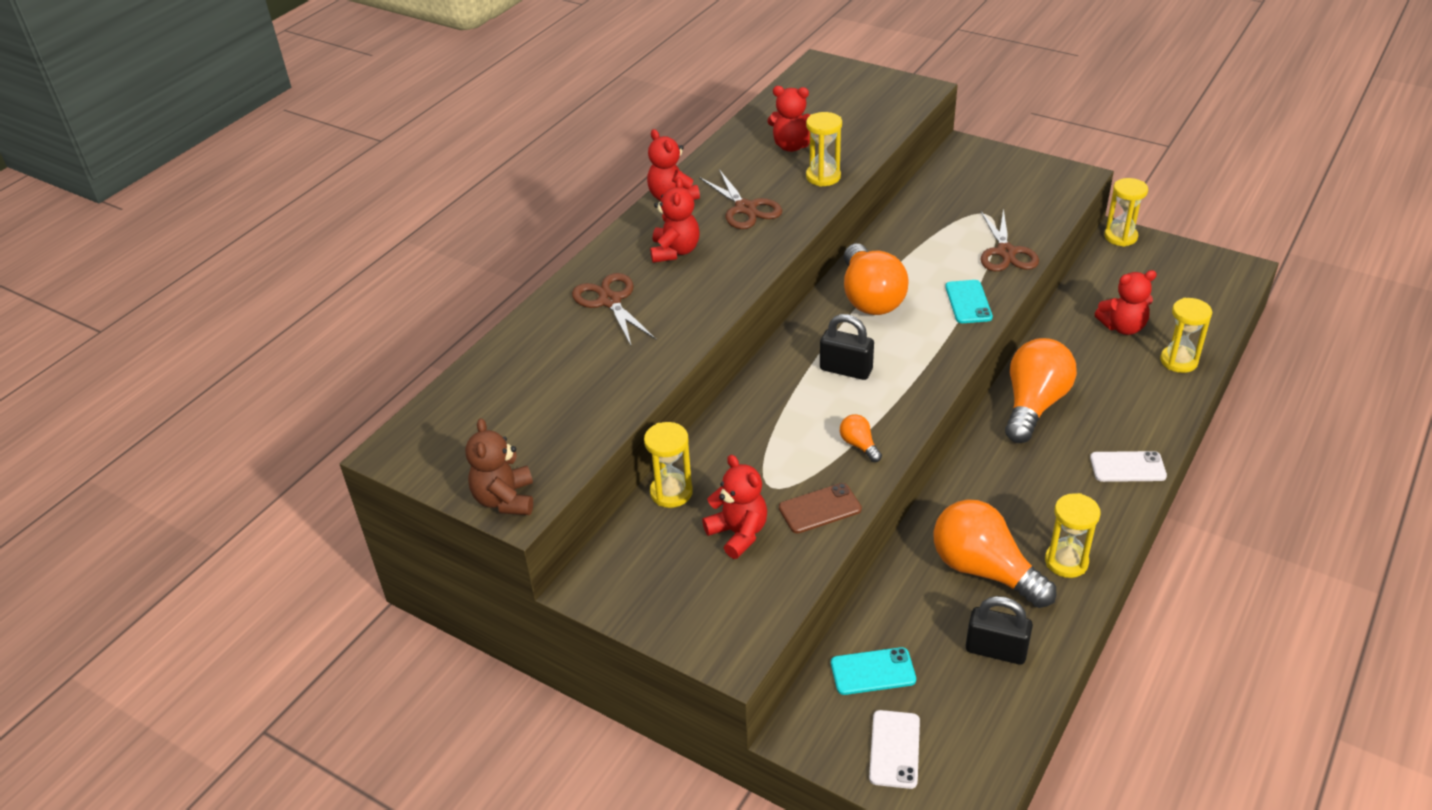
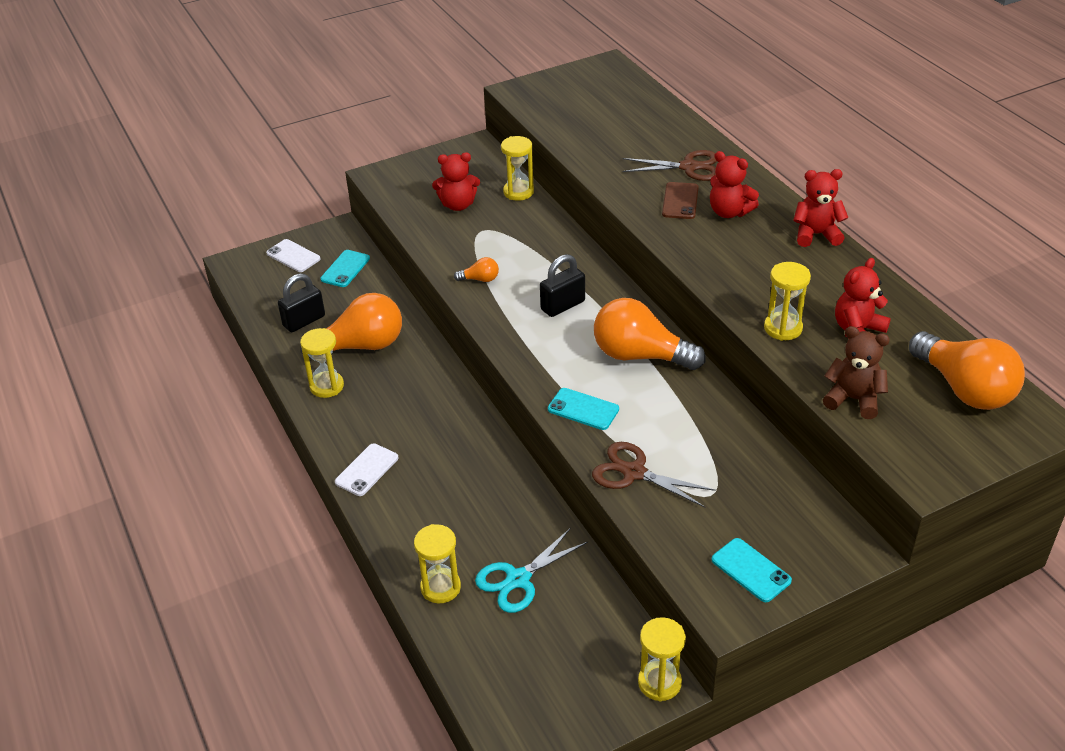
camera: 120 degrees right, 0 degrees up
brown teddy bear [465,418,533,515] -> brown teddy bear moved to [823,326,890,419]
brown scissors [699,169,782,229] -> none
brown phone [779,483,862,533] -> brown phone moved to [662,182,699,219]
orange light bulb [1005,338,1077,443] -> orange light bulb moved to [909,331,1025,410]
red teddy bear [1095,270,1157,335] -> turquoise scissors [475,528,588,613]
none -> turquoise phone [711,538,792,602]

